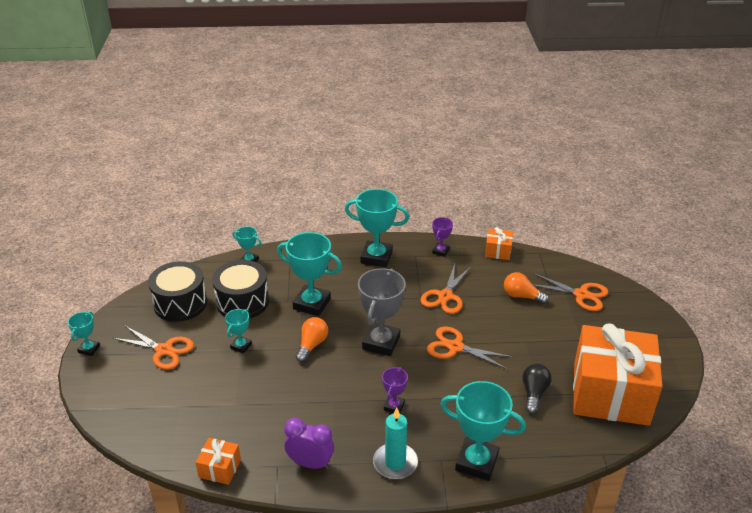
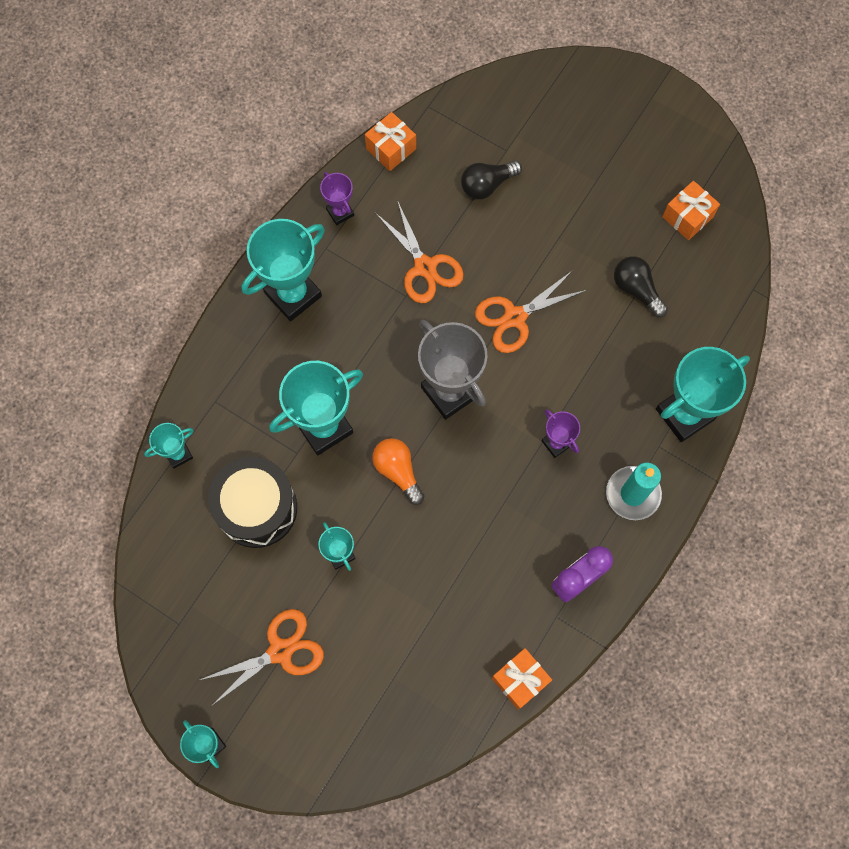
camera: 55 degrees left, 35 degrees up
black drum [148,261,207,322] -> none
orange light bulb [504,272,549,304] -> black light bulb [461,160,522,200]
orange scissors [532,273,608,311] -> none
orange gift [573,323,663,426] -> orange gift [662,181,720,240], size x0.41

